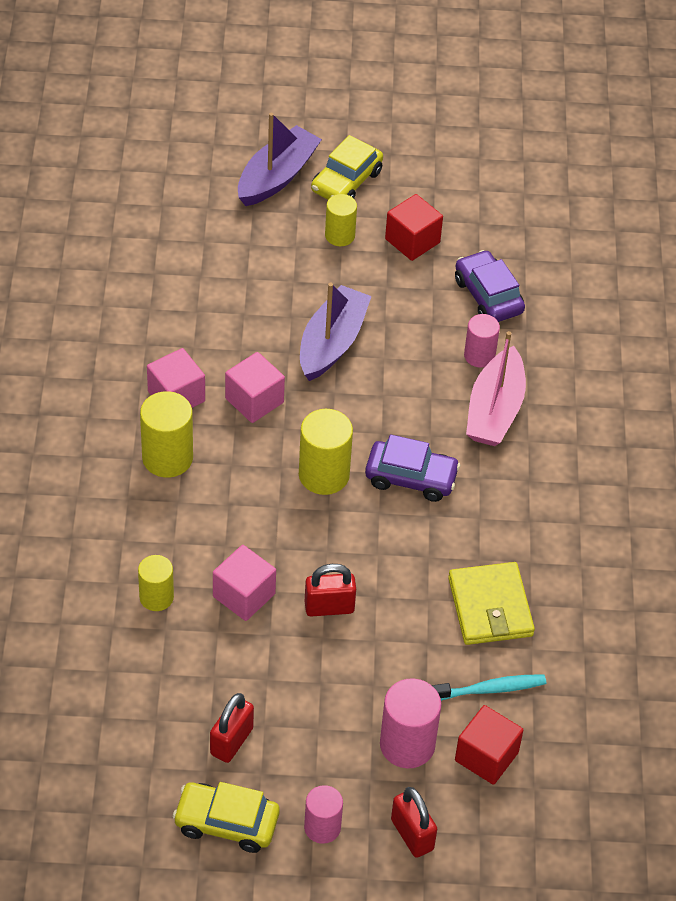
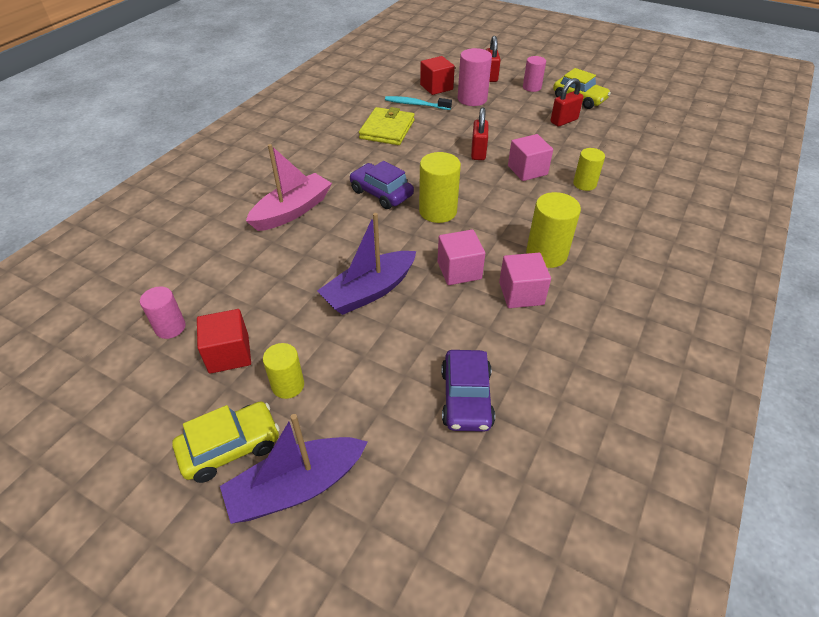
camera: 150 degrees left, 5 degrees down
red padlock [305,564,356,617] -> red padlock turned 75 degrees clockwise [471,107,488,160]
purple car [455,250,525,322] -> purple car moved to [441,350,495,432]
pink cylinder [464,314,500,368] -> pink cylinder moved to [140,286,186,339]

